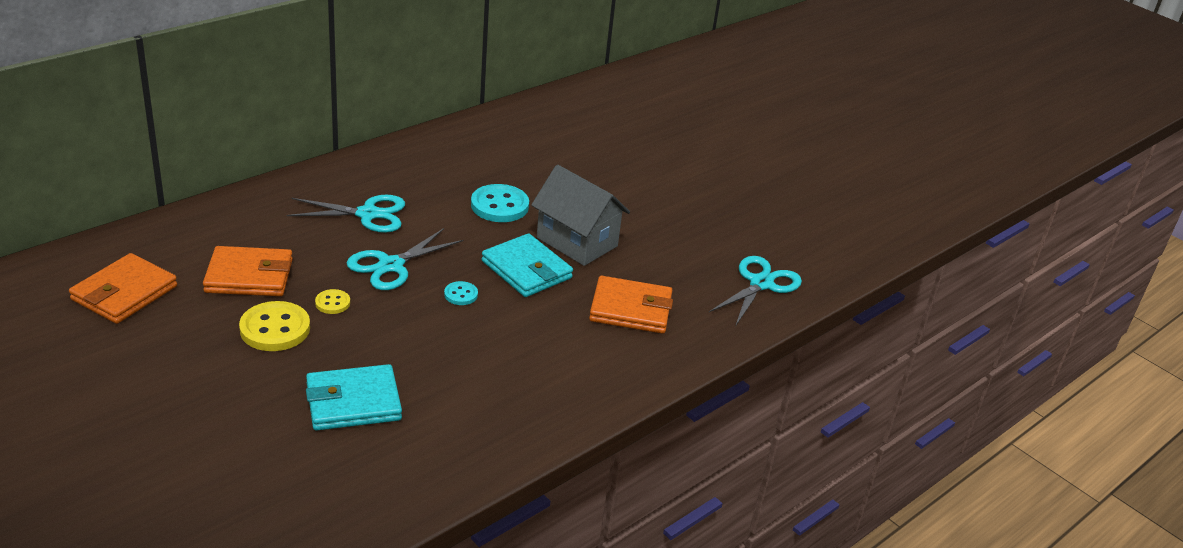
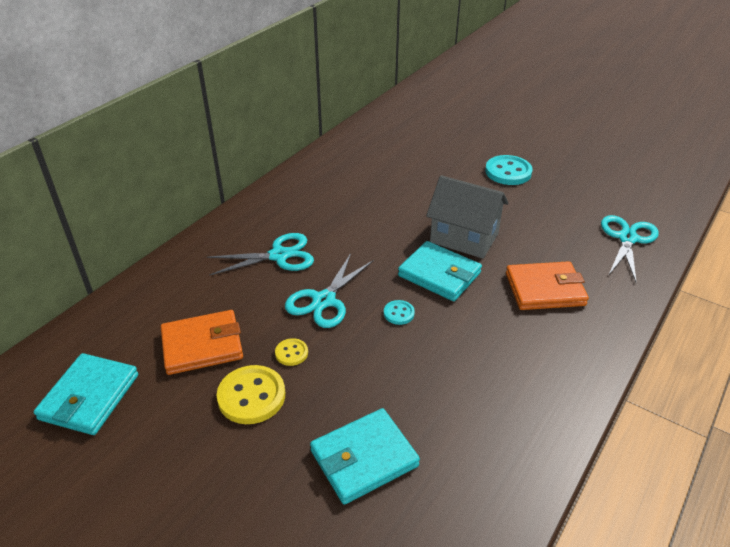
camera: 10 degrees left, 5 degrees up
orange wallet [69,253,177,324] -> turquoise wallet [34,353,138,435]
turquoise button [471,184,529,222] -> turquoise button moved to [485,155,533,185]

